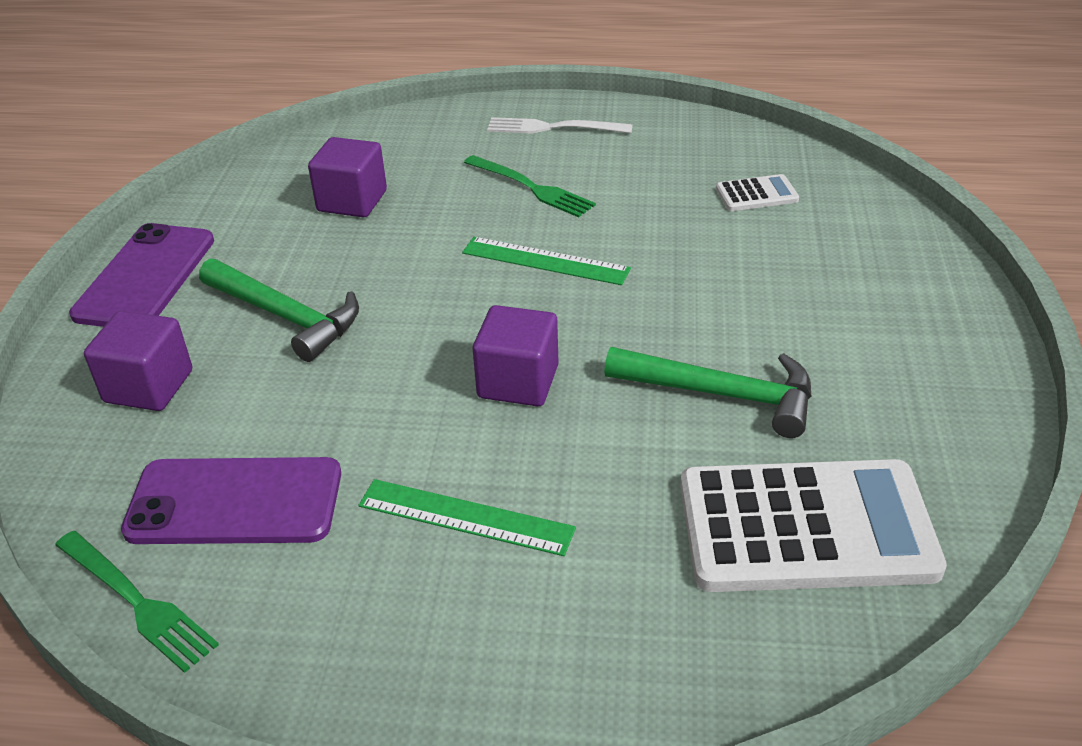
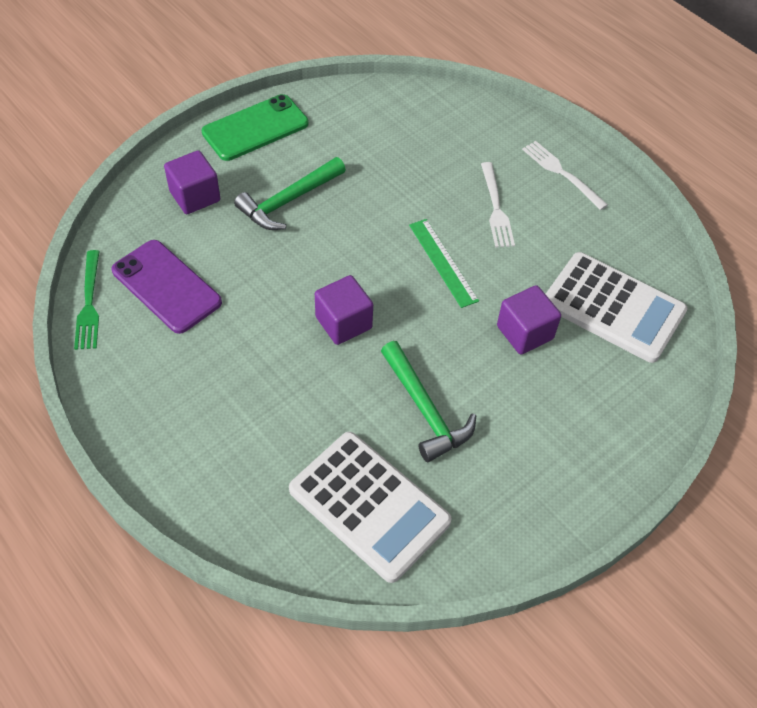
camera: 40 degrees right, 15 degrees up
purple phone [69,223,214,327] -> green phone [202,94,308,161]
green hammer [199,258,359,362] -> green hammer turned 60 degrees clockwise [234,157,346,230]
purple cube [308,137,387,217] -> purple cube moved to [497,285,561,354]
green ruler [358,479,576,556] -> none
green fork [464,155,596,217] -> white fork [481,162,515,247]
white calculator [716,174,799,211] -> white calculator [546,252,688,363], size x2.29

